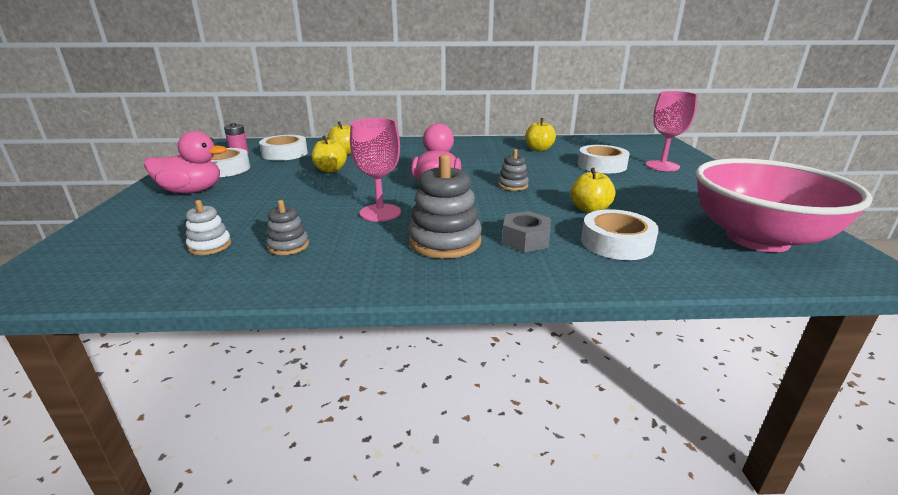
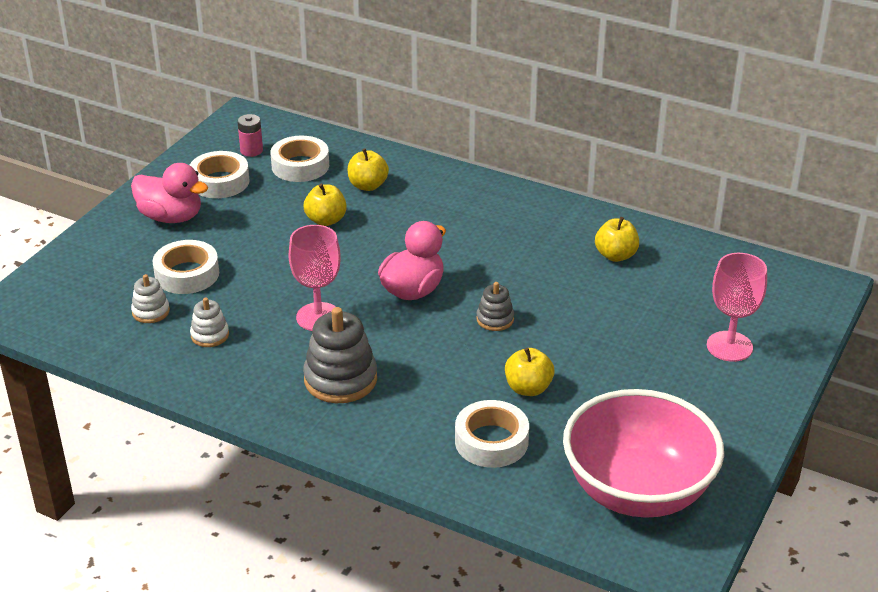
camera: 30 degrees right, 10 degrees up
grey stacking toy [266,200,309,255] -> white stacking toy [190,297,229,347]
grey nut [502,211,551,252] -> none
white tape [578,145,630,173] -> white tape moved to [153,240,219,294]

